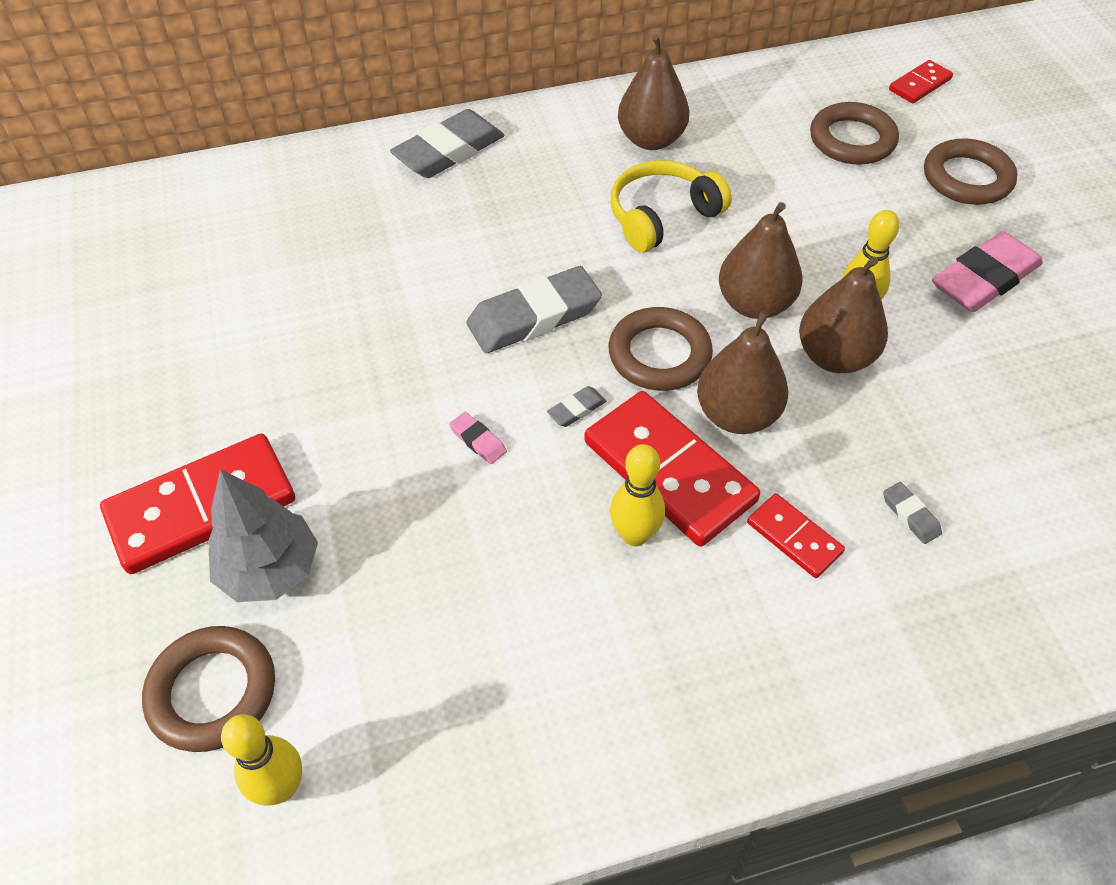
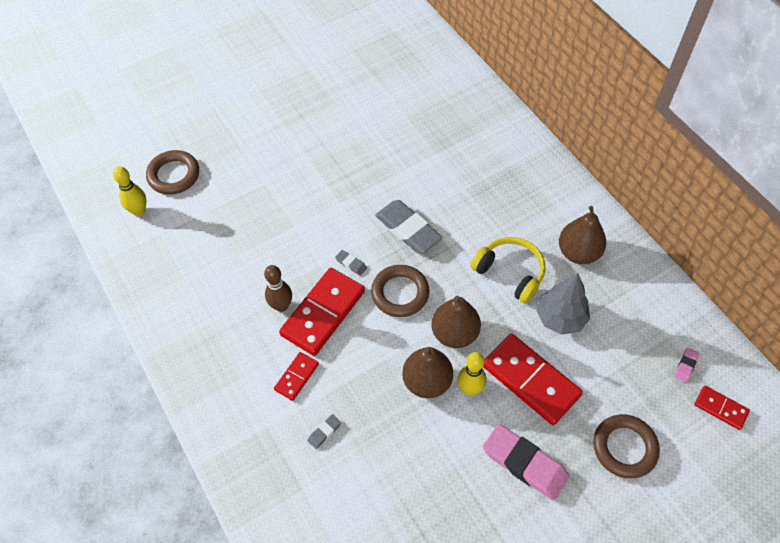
camera: 75 degrees right, 5 degrees up
red domino [100,434,295,574] -> red domino moved to [483,334,583,425]
grey tree [208,469,318,602] -> grey tree moved to [536,273,590,335]
grey eraser [390,109,504,178] -> none
pink eraser [449,412,507,464] -> pink eraser moved to [675,348,699,383]
yellow bowling pin [610,444,665,546] -> brown bowling pin [264,265,292,312]
brown pear [697,310,788,434] -> none
brown ring [810,102,899,165] -> none

